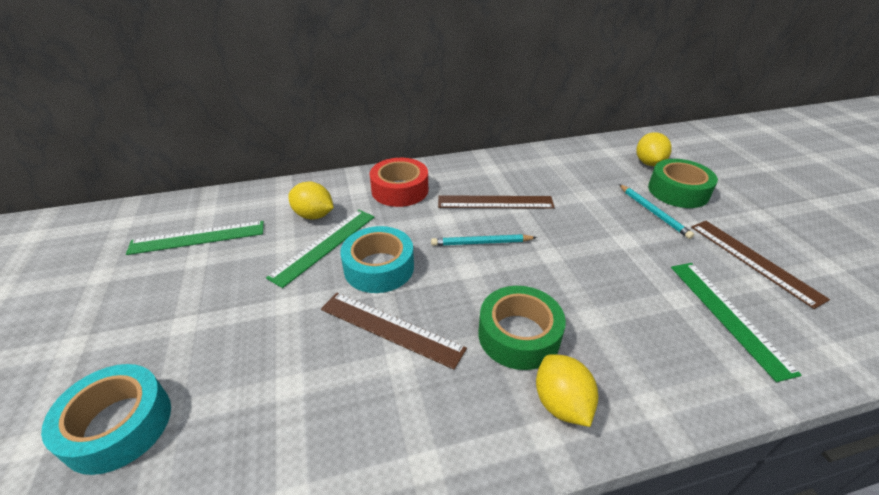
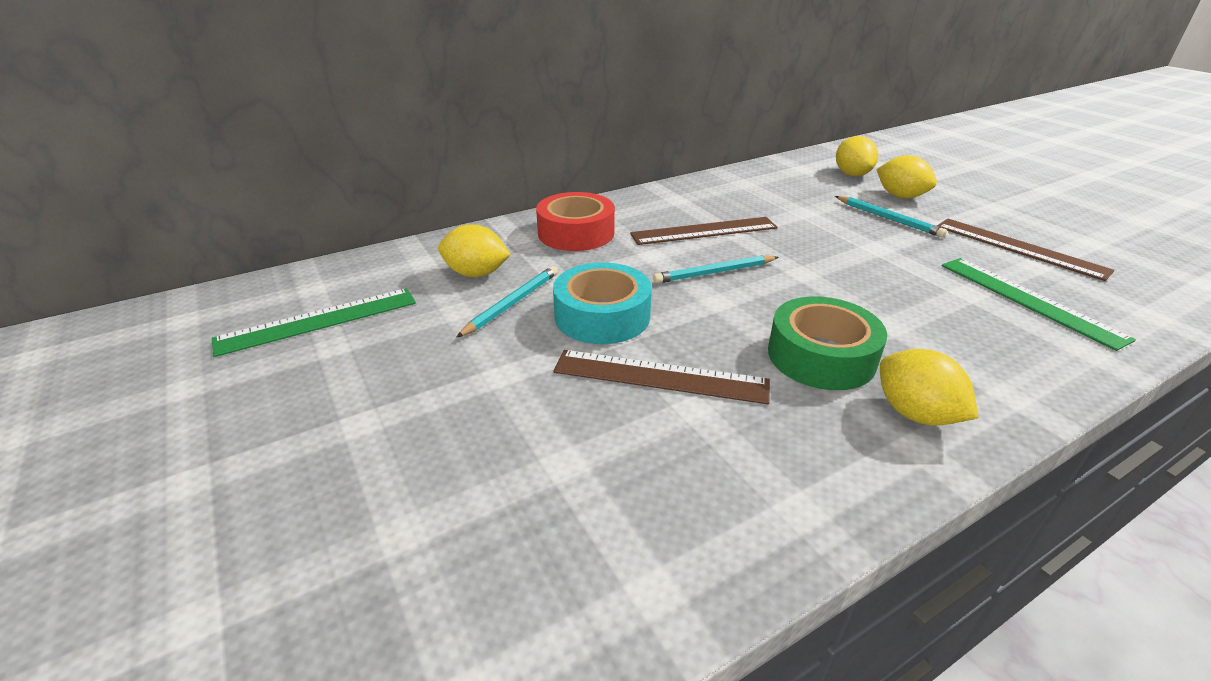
camera: 15 degrees left, 5 degrees down
turquoise tape [41,364,171,475] -> none
green ruler [266,210,374,288] -> turquoise pencil [456,266,558,338]
green tape [648,159,718,208] -> yellow lemon [876,155,937,198]

